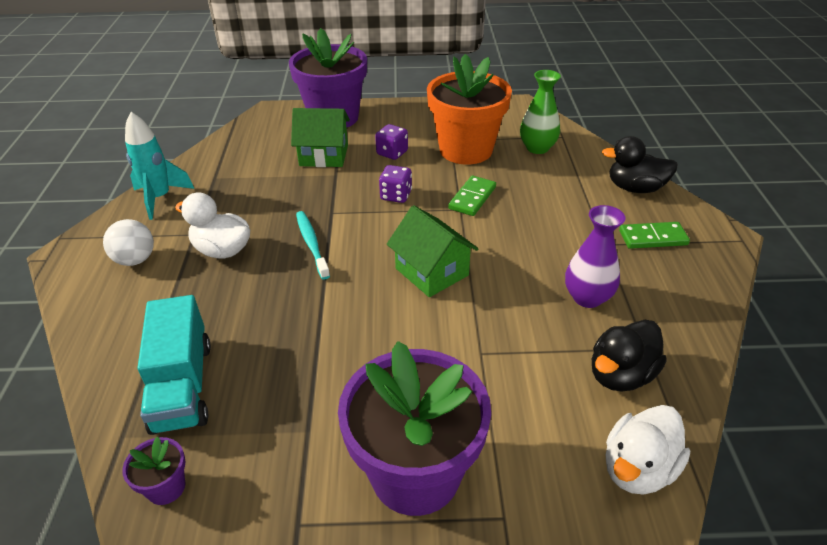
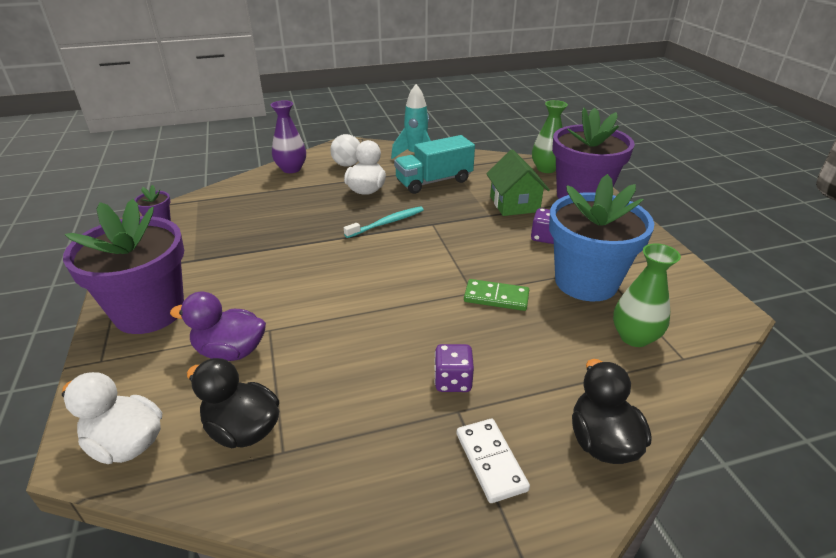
camera: 75 degrees right, 5 degrees down
turquoise truck [137,295,211,435] -> turquoise truck moved to [394,135,475,194]
purple dice [379,165,412,203] -> purple dice moved to [434,344,474,392]
green house [387,205,478,297] -> none
orange flower pot [427,54,512,165] -> blue flower pot [549,174,654,301]
purple vase [565,205,626,308] -> purple vase moved to [271,100,306,173]
green domino [619,222,690,249] -> white domino [457,419,530,503]
none -> purple duck [170,292,266,361]
none -> green vase [532,100,568,173]

